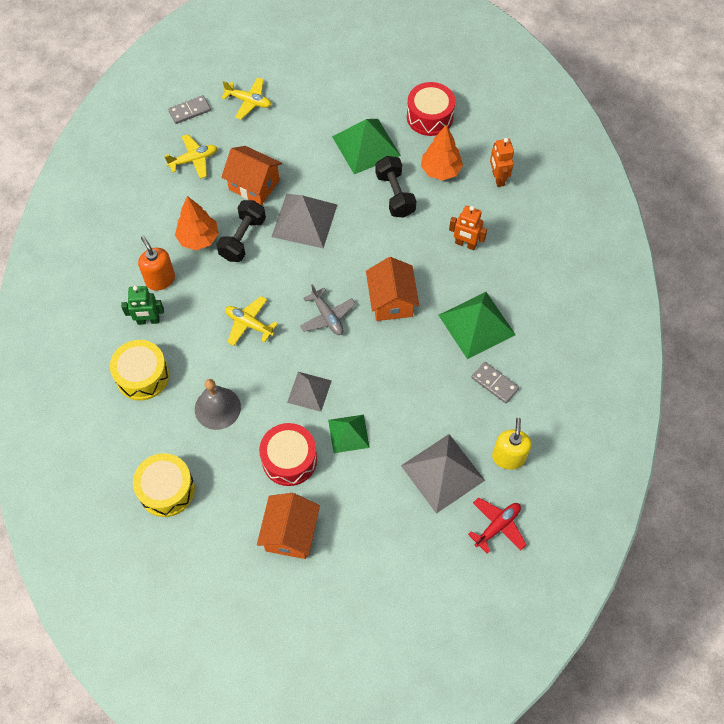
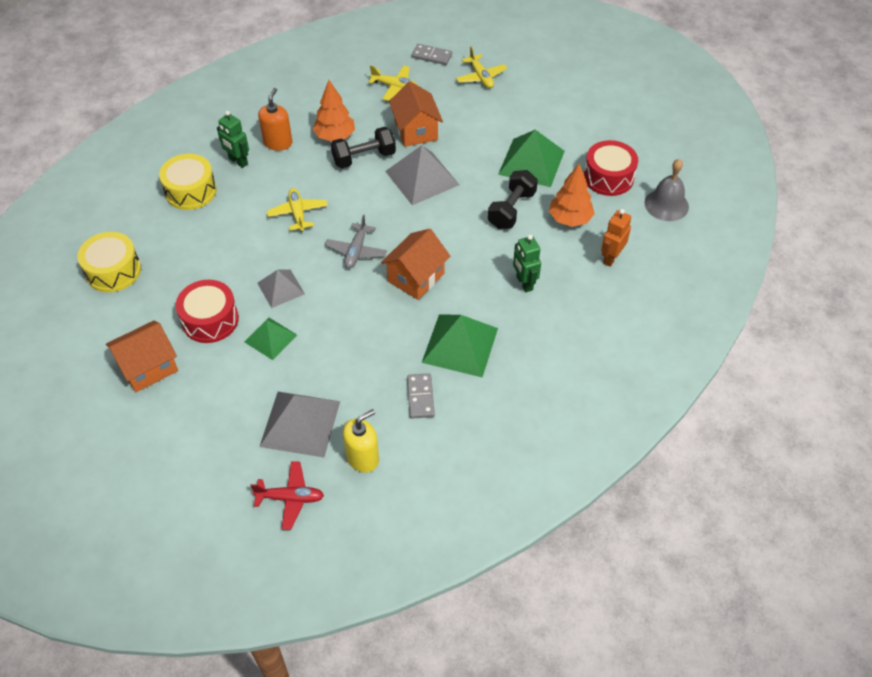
camera: 45 degrees right, 10 degrees down
grey bell [195,379,241,430] -> grey bell moved to [645,159,689,221]
orange robot [449,206,487,250] -> green robot [513,235,541,292]

